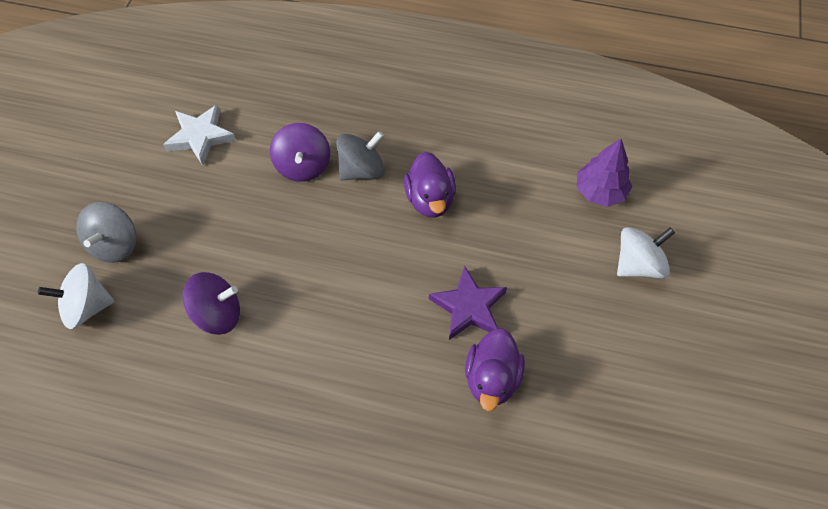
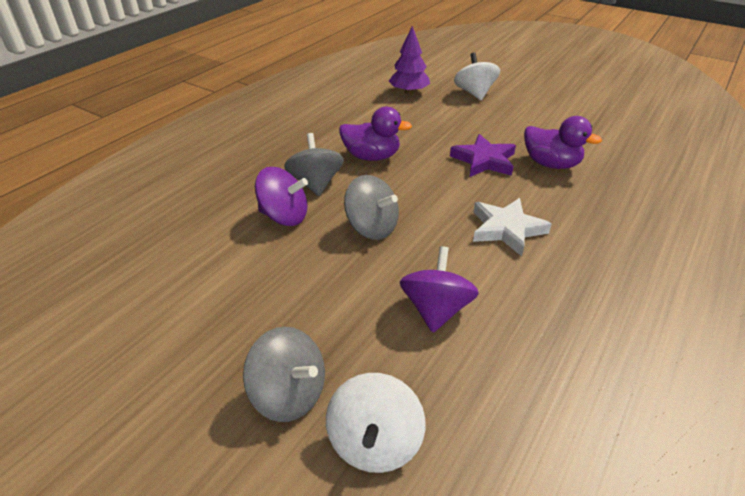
camera: 70 degrees left, 20 degrees down
white star [163,104,236,166] -> white star moved to [473,198,552,256]
none -> grey spinning top [344,175,399,240]

